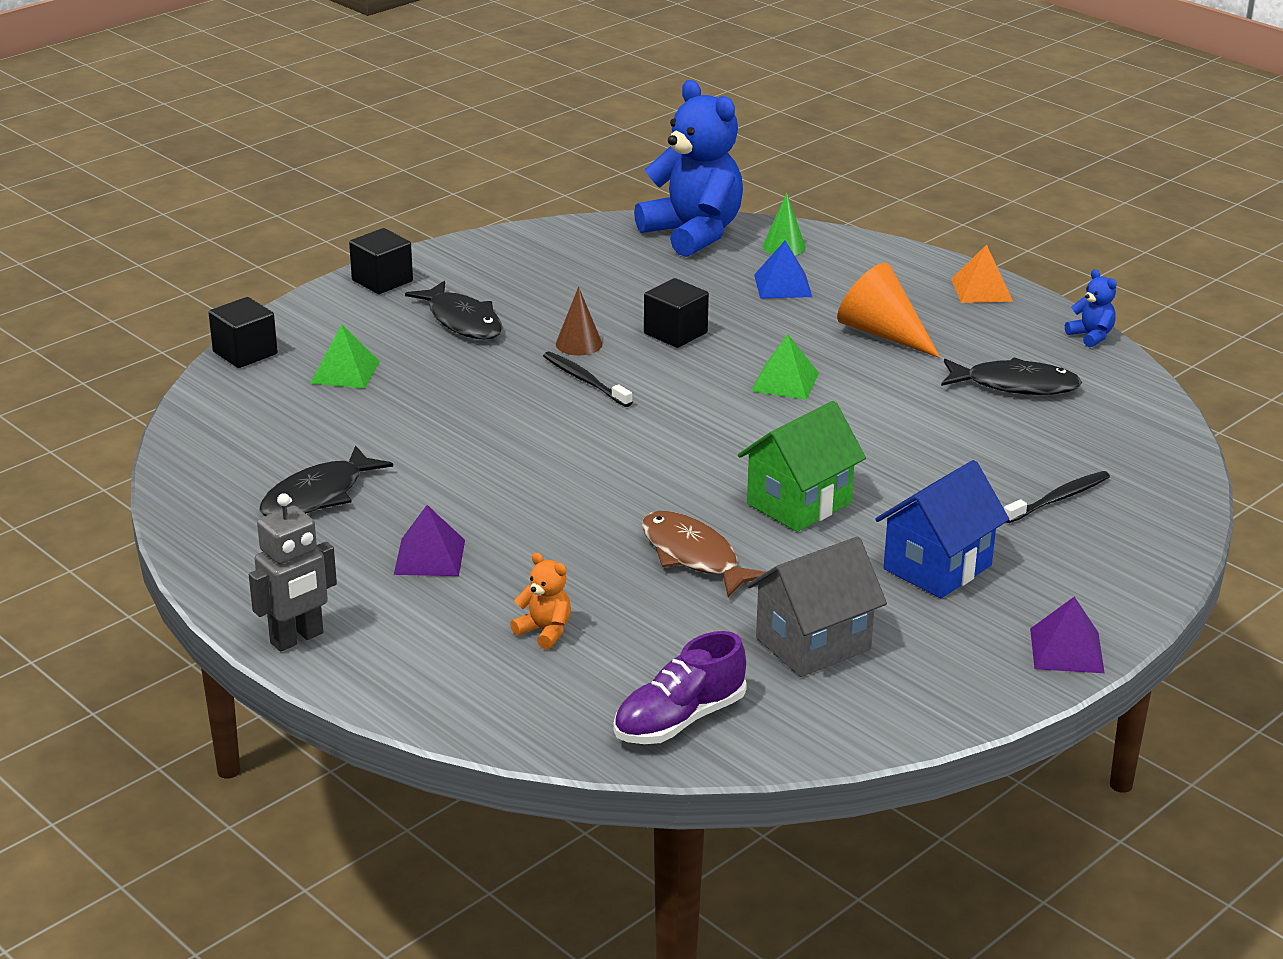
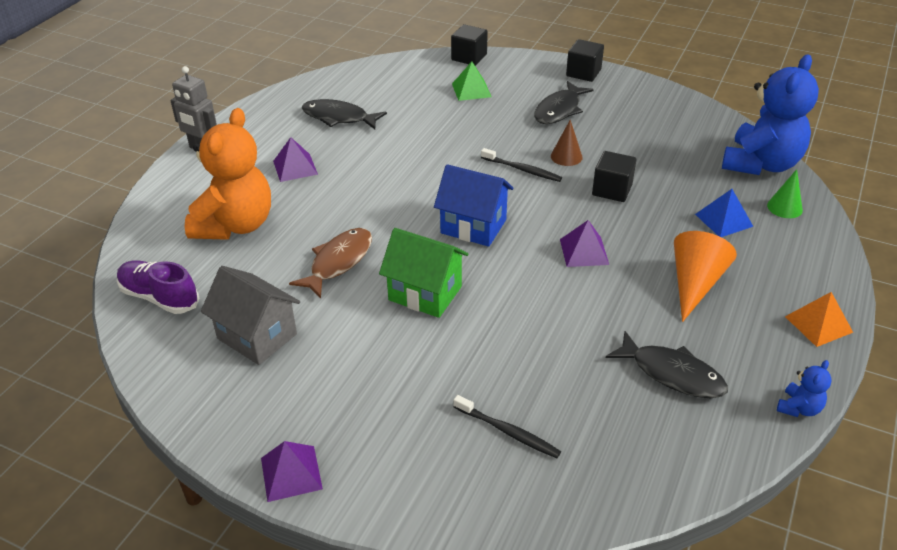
camera: 70 degrees right, 10 degrees up
orange teddy bear [510,552,571,650] -> orange teddy bear [185,108,271,240], size x2.43
black toothbrush [543,351,633,407] -> black toothbrush turned 90 degrees clockwise [481,148,562,182]
green pyramid [751,334,819,400] -> purple pyramid [560,220,609,267]
blue house [875,460,1009,598] -> blue house moved to [434,164,513,247]
black fish [941,358,1082,395] -> black fish turned 45 degrees counterclockwise [606,331,728,398]

